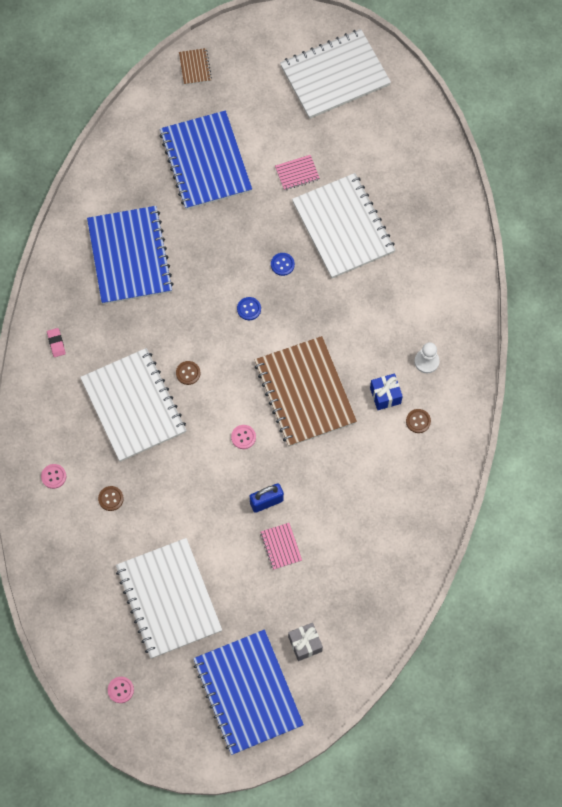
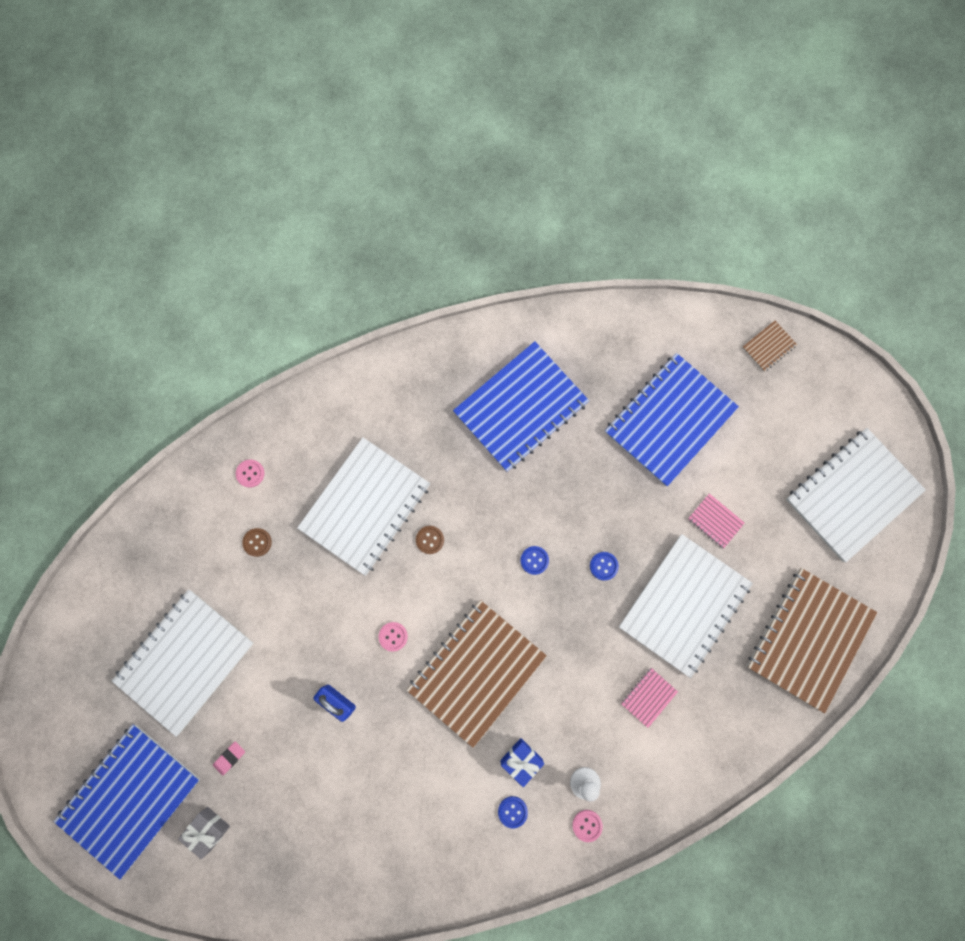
camera: 60 degrees right, 10 degrees up
pink eraser [47,328,66,357] -> pink eraser moved to [213,741,245,776]
pink button [108,677,134,703] -> pink button moved to [572,810,603,842]
pink notebook [260,523,302,570] -> pink notebook moved to [621,668,678,728]
white notebook [280,29,391,119] -> white notebook turned 75 degrees counterclockwise [786,428,926,562]
brown button [406,409,431,433] -> blue button [498,796,528,828]
none -> brown notebook [747,568,877,713]

